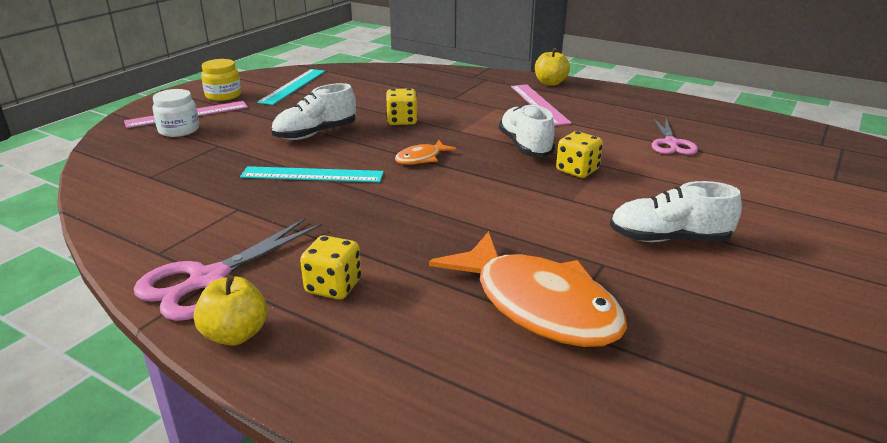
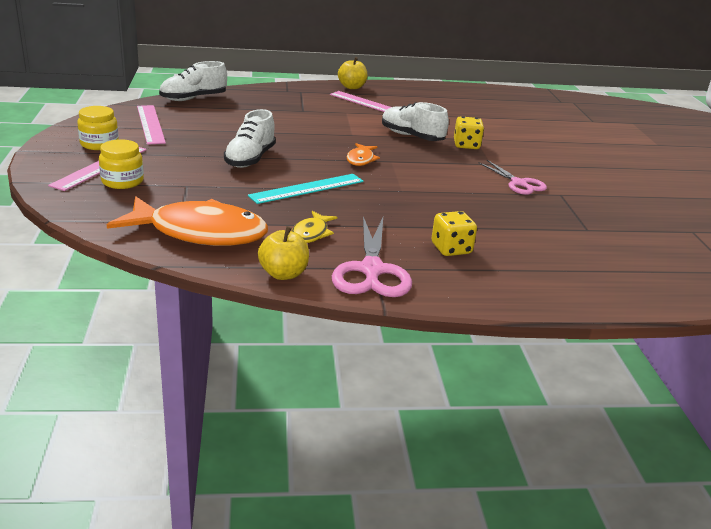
camera: 40 degrees left, 0 degrees up
white jar [152,89,199,137] -> yellow jar [99,139,144,189]
yellow apple [193,275,268,346] -> yellow apple moved to [258,226,309,280]
turquoise ruler [257,69,325,105] -> pink ruler [137,105,166,145]
yellow dice [386,88,418,125] -> none
orange fish [429,231,627,347] -> orange fish moved to [107,196,268,246]
white shoe [610,181,742,242] -> white shoe moved to [159,61,227,101]
pink scissors [652,119,698,155] -> pink scissors moved to [478,160,547,195]
none -> yellow fish [292,211,337,243]

